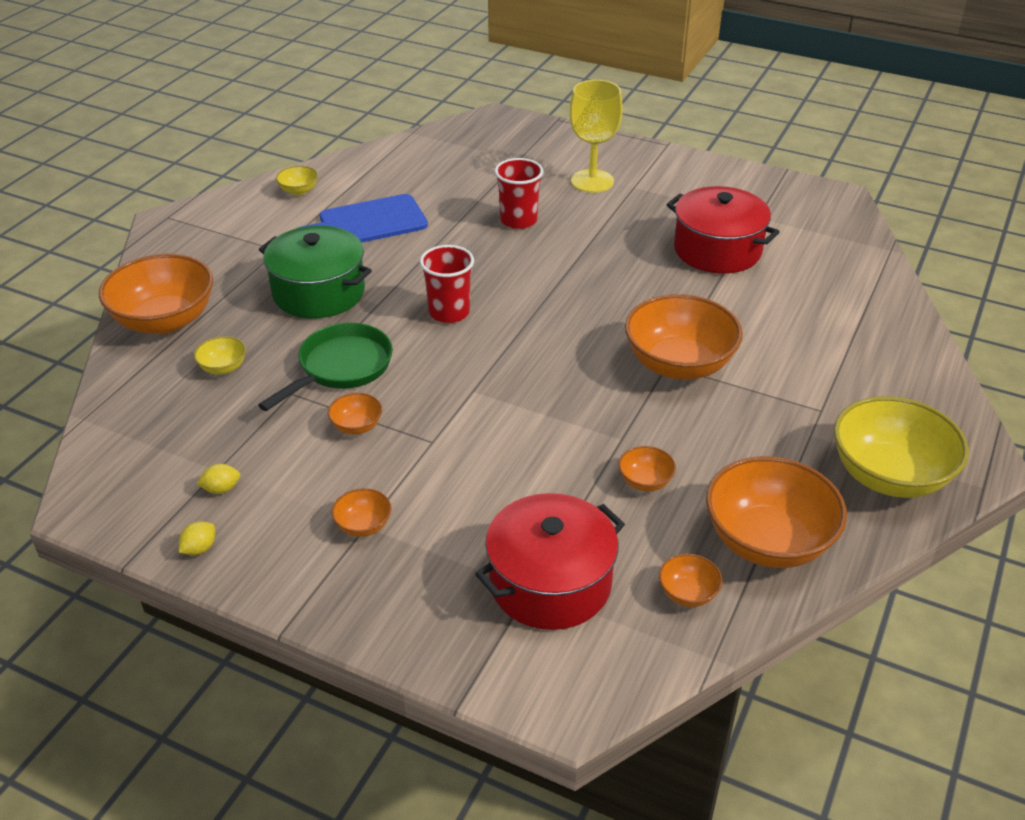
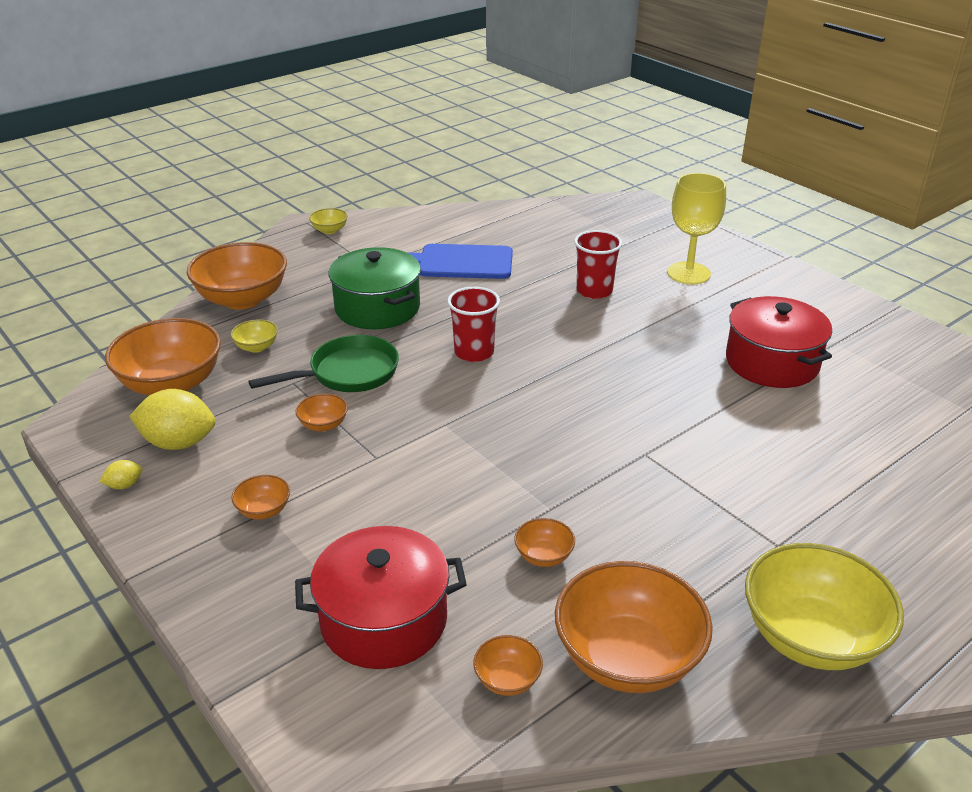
camera: 25 degrees right, 5 degrees down
yellow lemon [197,464,240,494] -> yellow lemon [129,389,215,450], size x2.20
yellow bowl [276,166,318,195] -> yellow bowl moved to [309,208,348,234]
orange bowl [625,294,743,380] -> orange bowl moved to [105,318,221,396]

